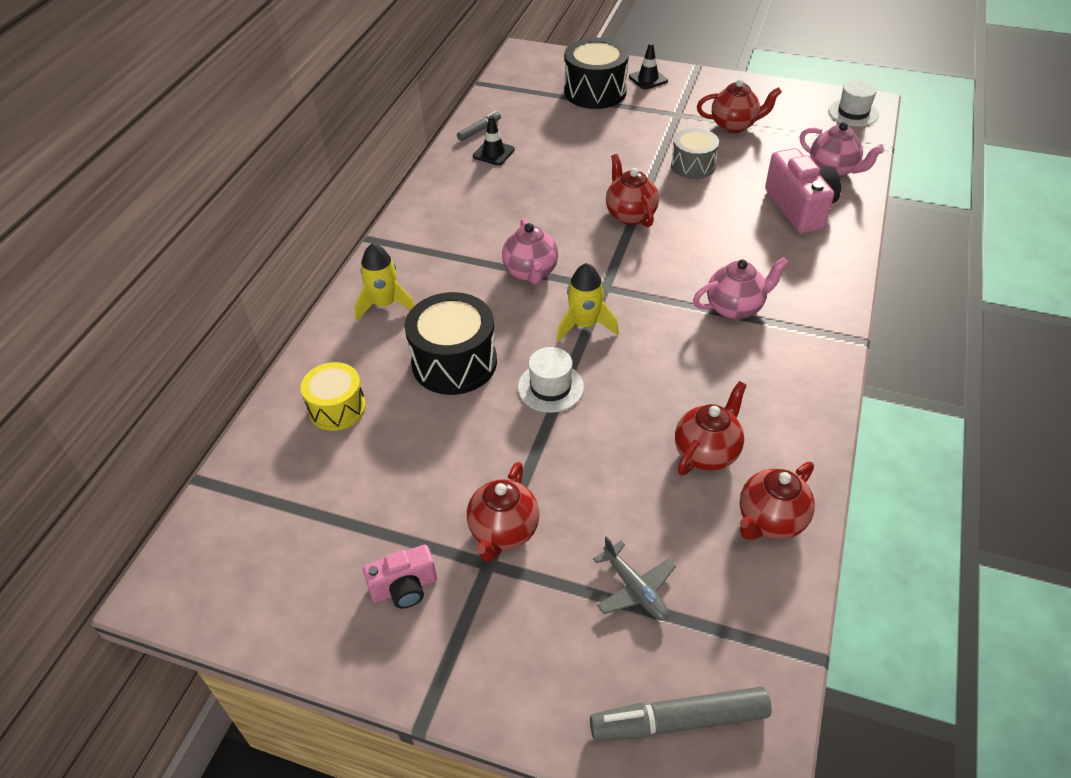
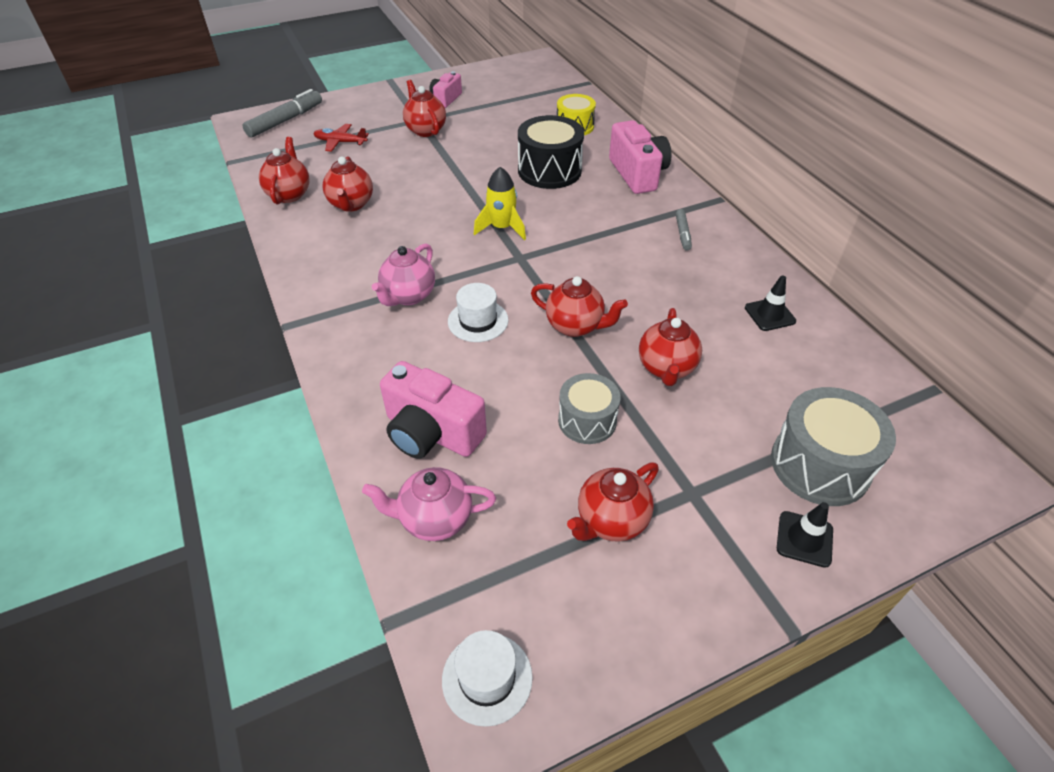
camera: 135 degrees right, 0 degrees up
yellow rocket [354,243,415,321] -> pink camera [609,120,671,194]
grey marker [457,111,501,141] -> grey marker moved to [676,209,692,251]
pink teapot [502,218,558,285] -> none
white hat [518,347,584,413] -> white hat moved to [448,283,508,342]
black drum [564,38,629,109] -> grey drum [771,387,896,506]
grey plane [593,536,676,621] -> red plane [314,124,369,152]
none -> red teapot [639,308,702,386]

